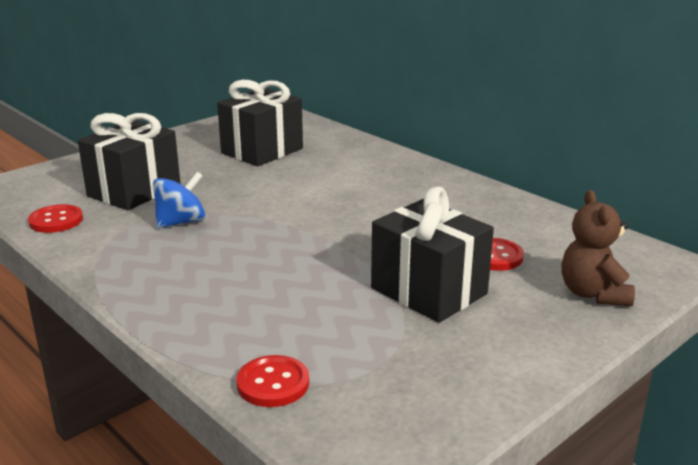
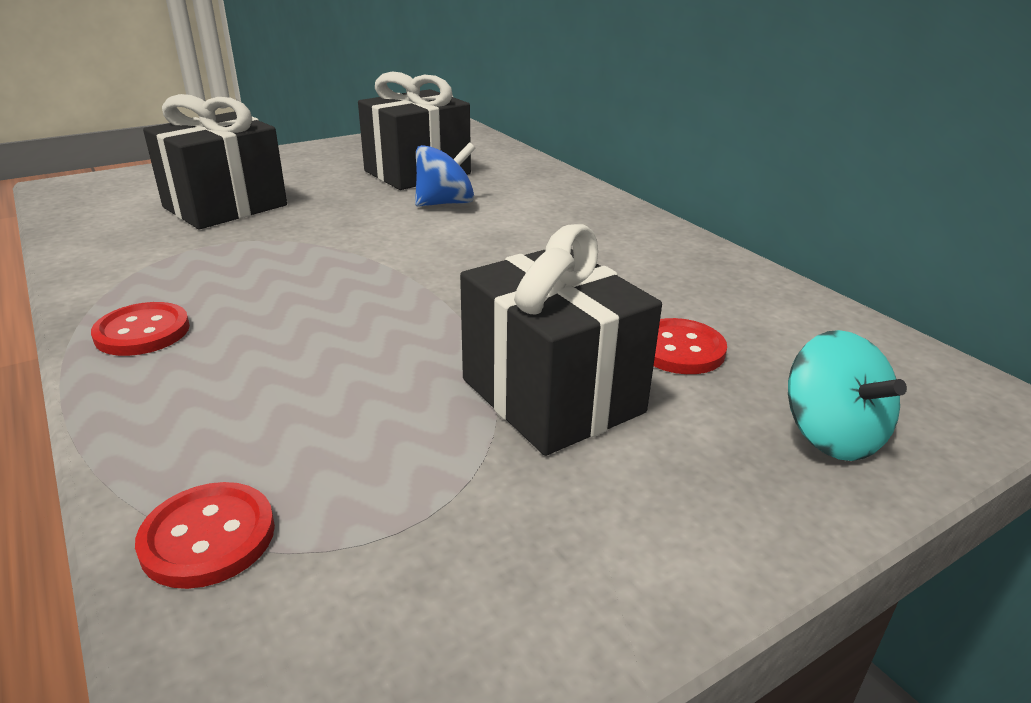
camera: 10 degrees right, 5 degrees up
red button [28,204,83,233] -> red button moved to [91,302,190,356]
blue spinning top [153,172,205,228] -> blue spinning top moved to [415,142,476,207]
brown teddy bear [561,190,635,306] -> turquoise spinning top [788,330,907,461]

